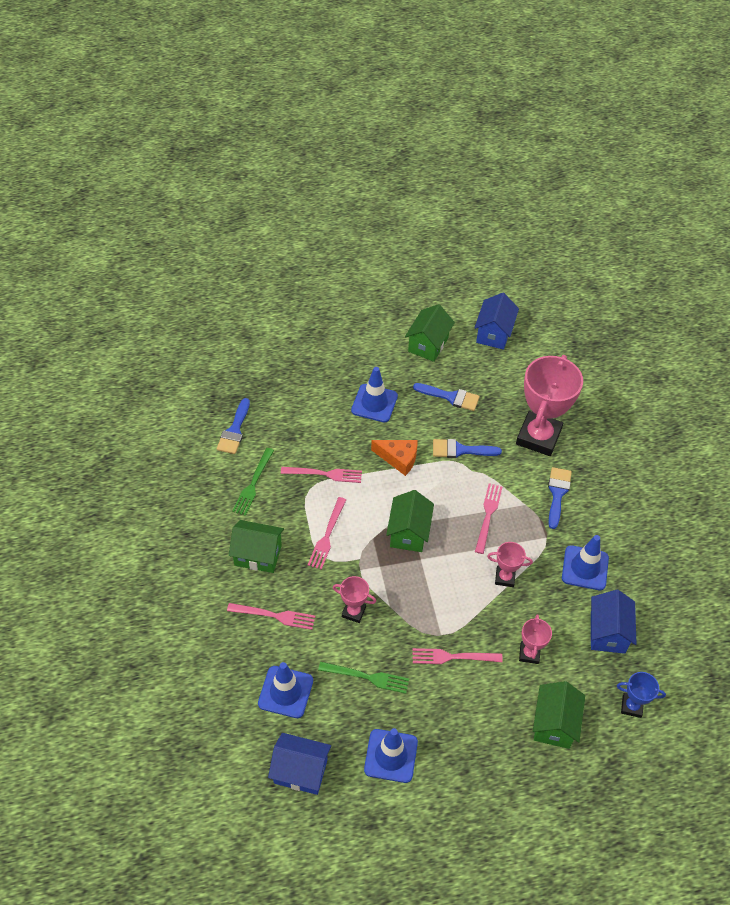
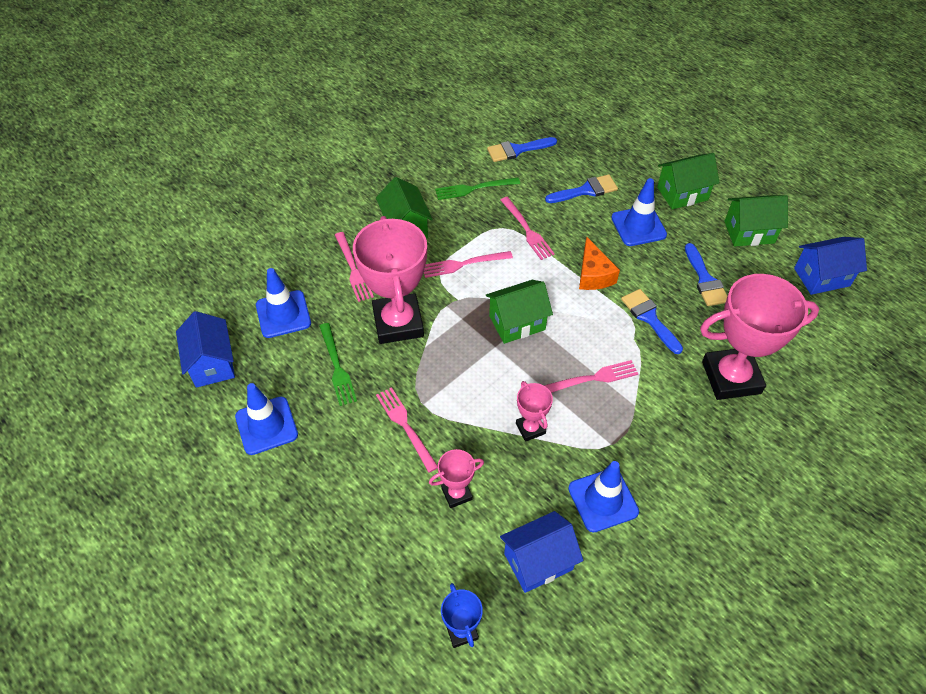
camera: 60 degrees right, 0 degrees up
pink trophy [333,576,376,623] -> pink trophy [353,216,427,344], size x2.13
green house [533,681,585,749] -> green house moved to [657,153,720,210]
blue brush [548,467,572,529] -> blue brush moved to [545,174,618,203]

